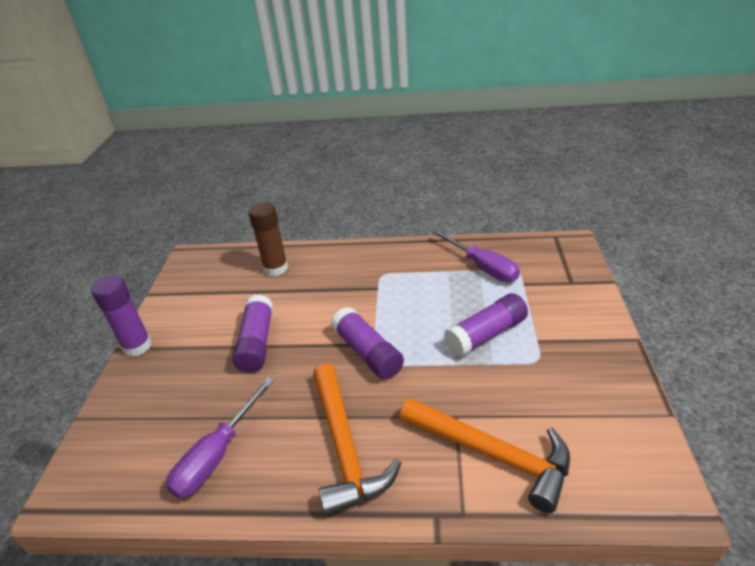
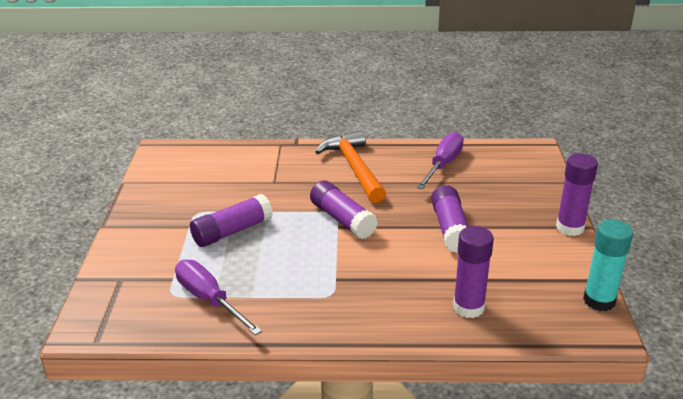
camera: 175 degrees right, 5 degrees down
brown glue stick [248,202,288,276] -> purple glue stick [453,226,494,318]
orange hammer [400,398,570,513] -> none
none -> turquoise glue stick [583,219,633,311]

